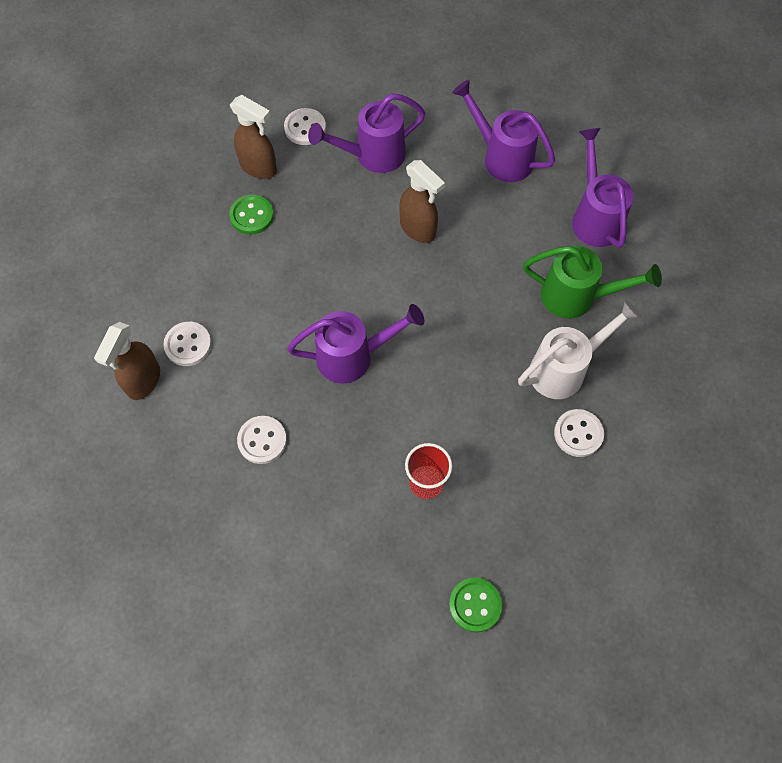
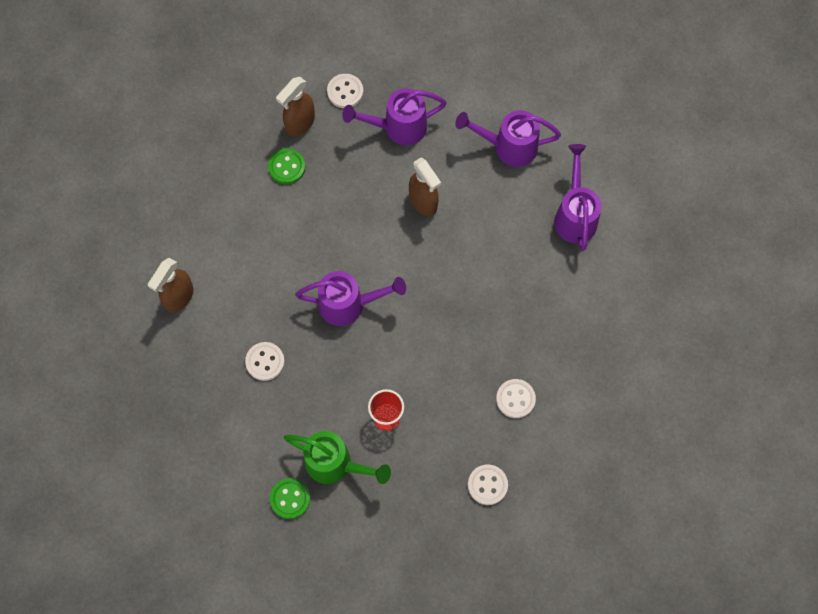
camera: 10 degrees right, 5 degrees up
white button [163,322,212,366] -> white button moved to [468,464,508,505]
brown spray bottle [230,95,277,179] -> brown spray bottle turned 90 degrees clockwise [276,77,315,136]
green button [449,577,502,632] -> green button moved to [270,478,310,519]
purple watering can [452,80,555,182] -> purple watering can turned 45 degrees counterclockwise [455,110,561,167]
white watering can [518,299,641,399] -> none
green watering can [523,246,662,319] -> green watering can moved to [284,431,391,484]

